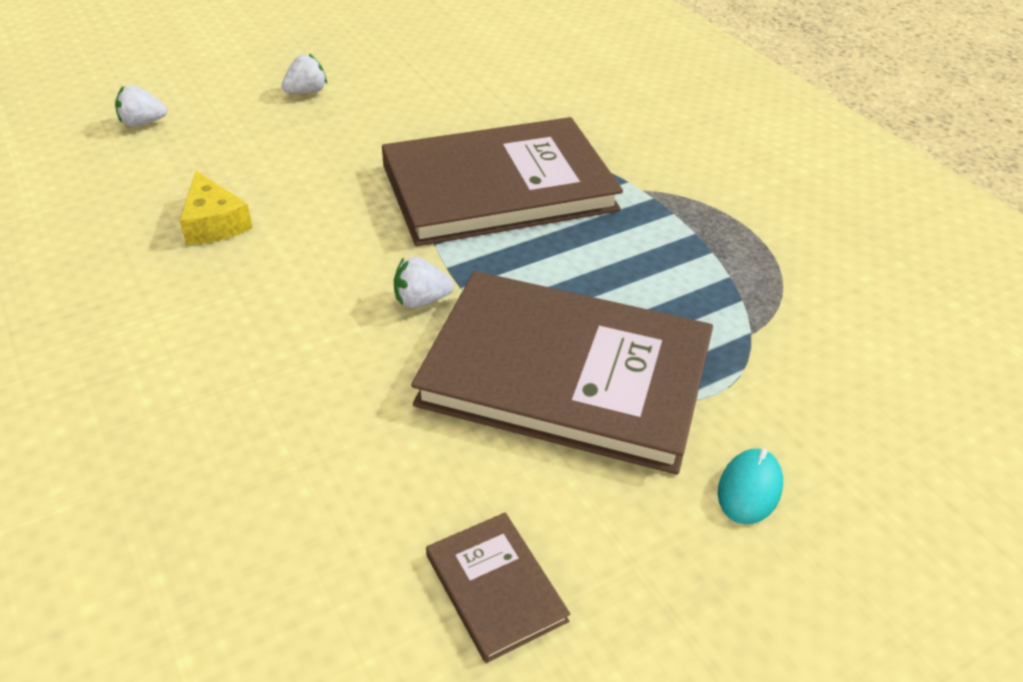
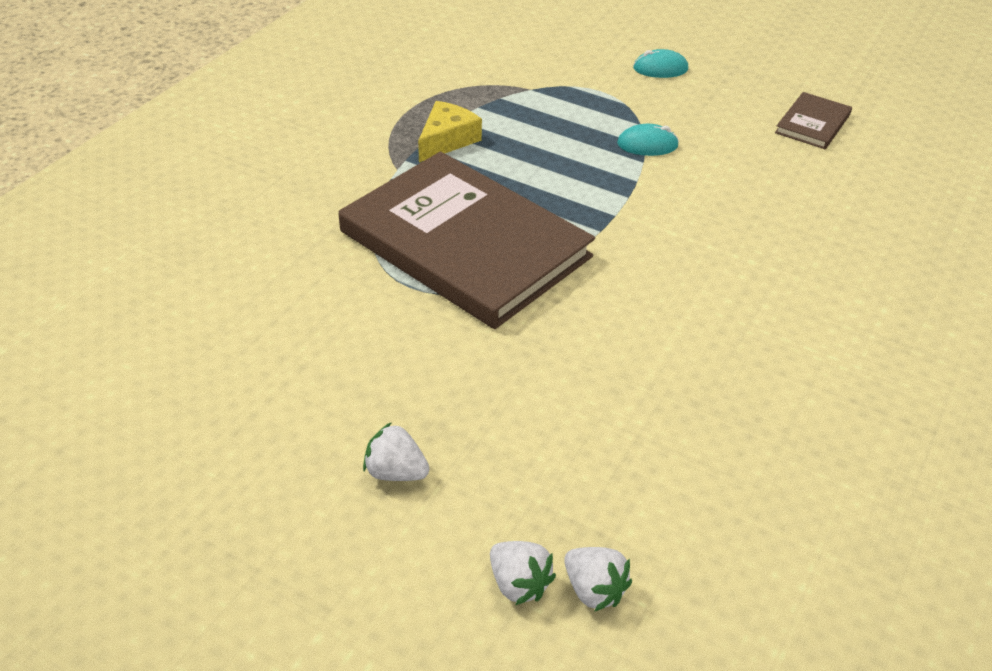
camera: 120 degrees left, 0 degrees up
yellow cheese [180,171,253,245] -> yellow cheese moved to [418,101,482,162]
white strawberry [394,257,454,308] -> white strawberry moved to [490,541,556,605]
brown book [411,271,713,475] -> turquoise mouse [617,124,679,156]

